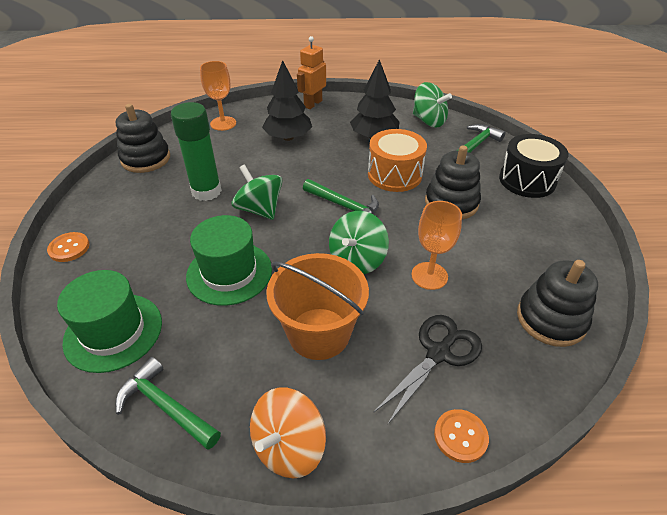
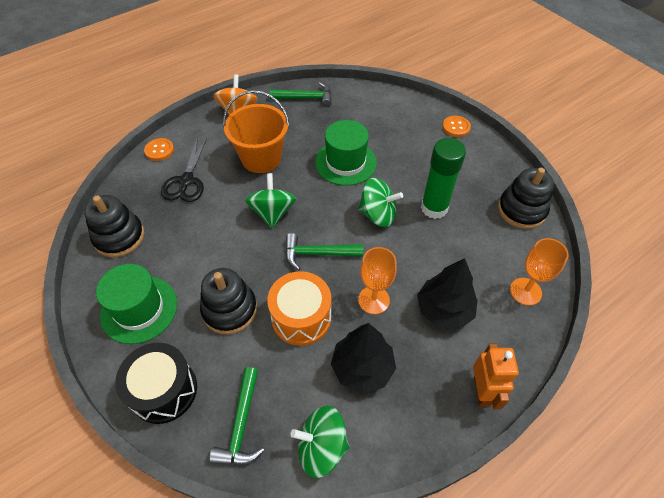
camera: 145 degrees right, 10 degrees up
green hat [57,270,162,373] -> green hat moved to [96,264,177,344]
orange goblet [411,201,462,290] -> orange goblet moved to [358,247,397,314]

